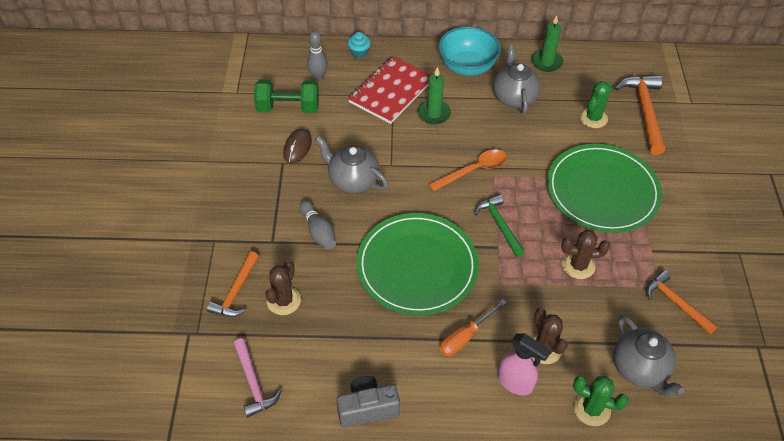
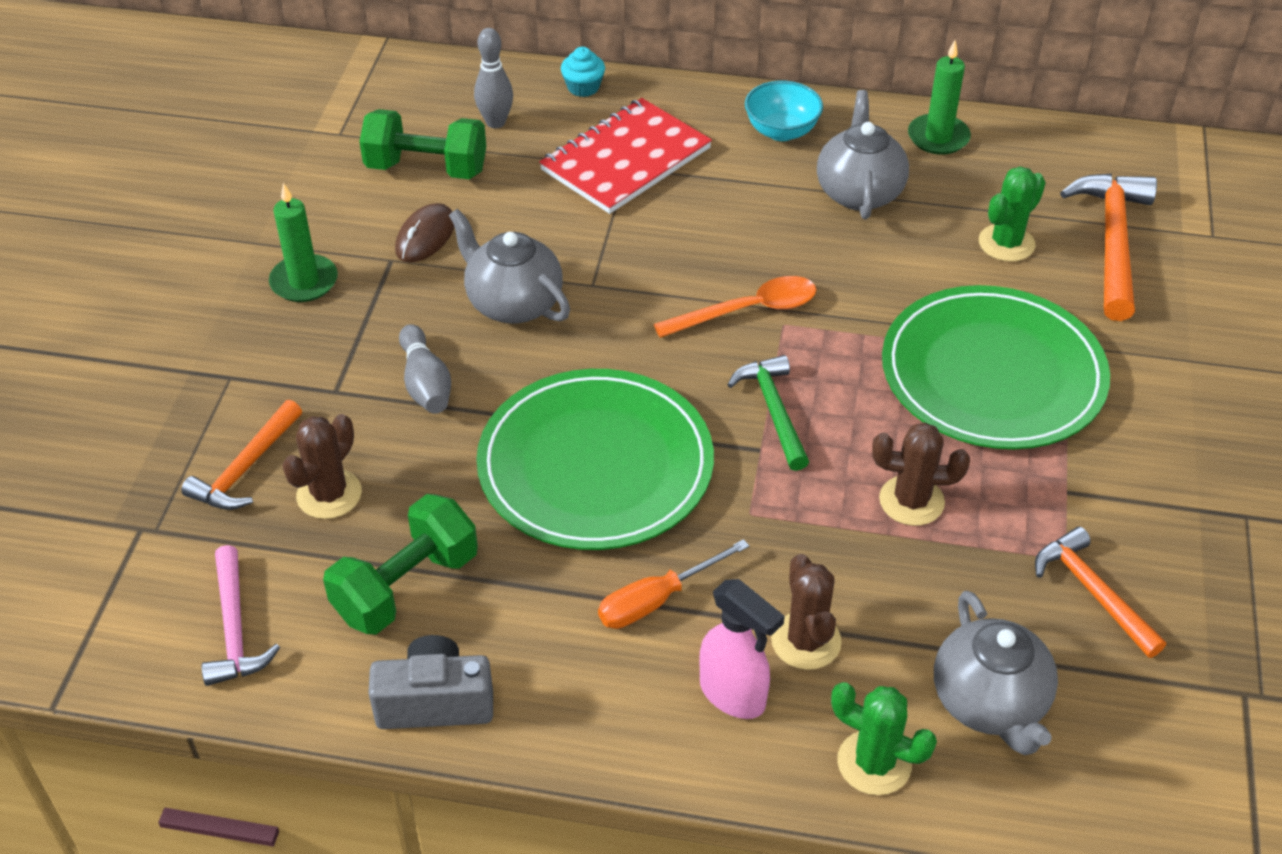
camera: 10 degrees right, 5 degrees down
green candle [417,67,451,125] -> green candle moved to [269,183,338,302]
turquoise bowl [438,26,501,76] -> turquoise bowl [745,81,823,141], size x0.66
none -> green dumbbell [323,494,478,635]

